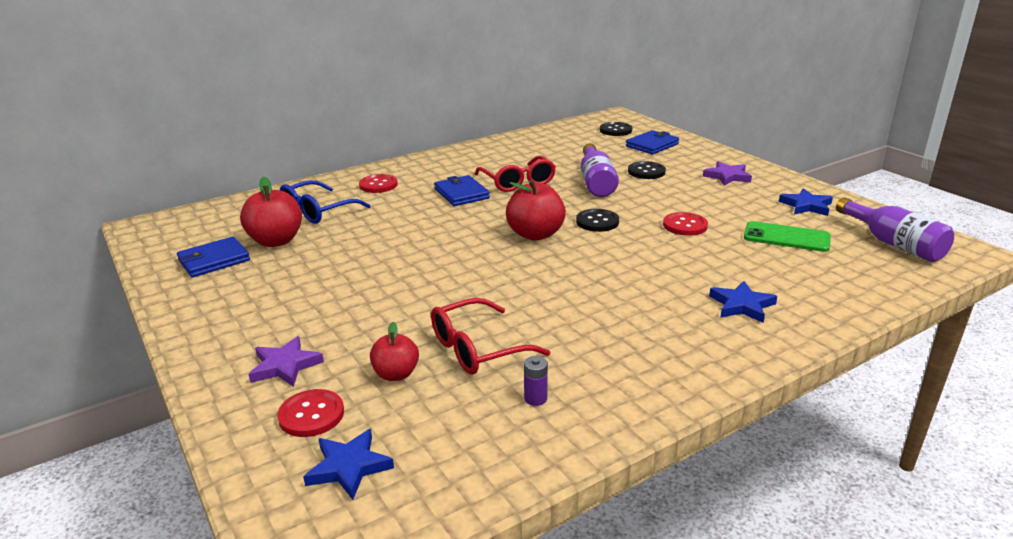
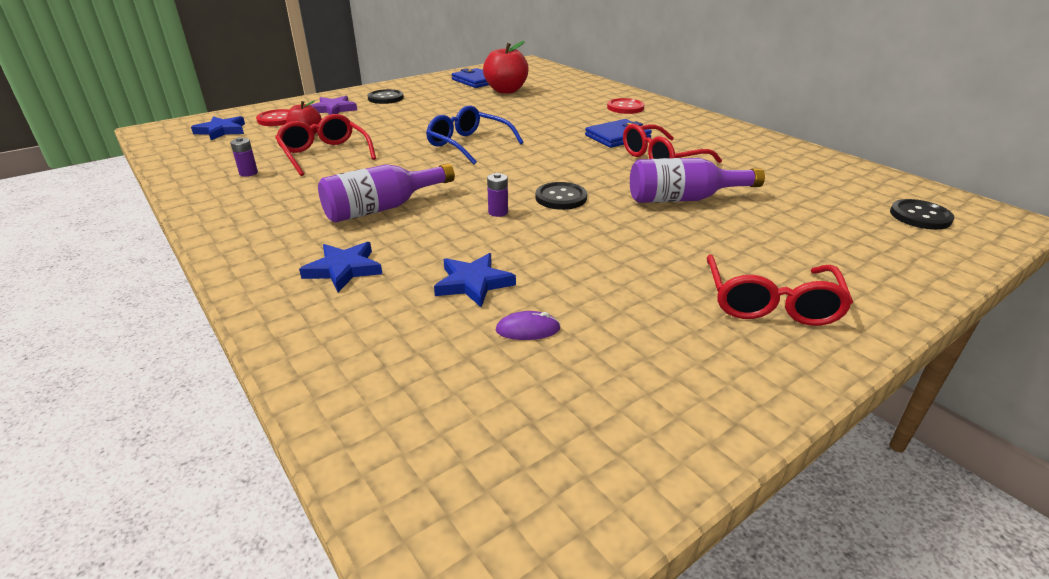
camera: 85 degrees right, 5 degrees up
blue glasses [280,180,371,224] -> blue glasses moved to [426,105,523,164]
red apple [506,180,566,241] -> none
blue wallet [626,130,679,154] -> none
black button [628,161,666,179] -> black button moved to [367,89,404,104]
red button [663,212,708,236] -> none
purple star [703,161,752,186] -> red glasses [707,255,853,326]
green phone [744,221,831,252] -> purple mouse [496,311,561,340]
blue star [779,188,833,216] -> blue star moved to [434,253,516,307]
purple bottle [836,197,954,262] -> purple bottle moved to [318,163,455,223]
none -> purple battery [487,173,508,217]

